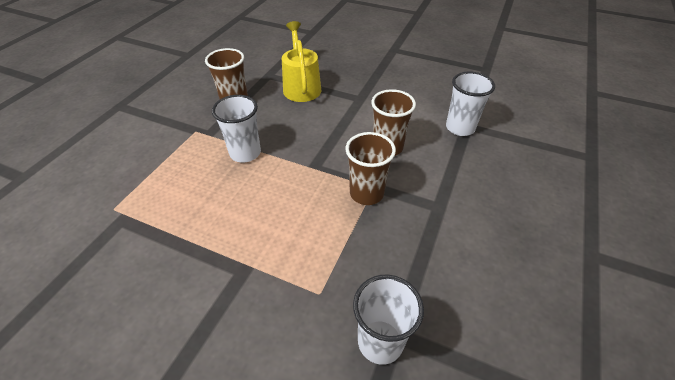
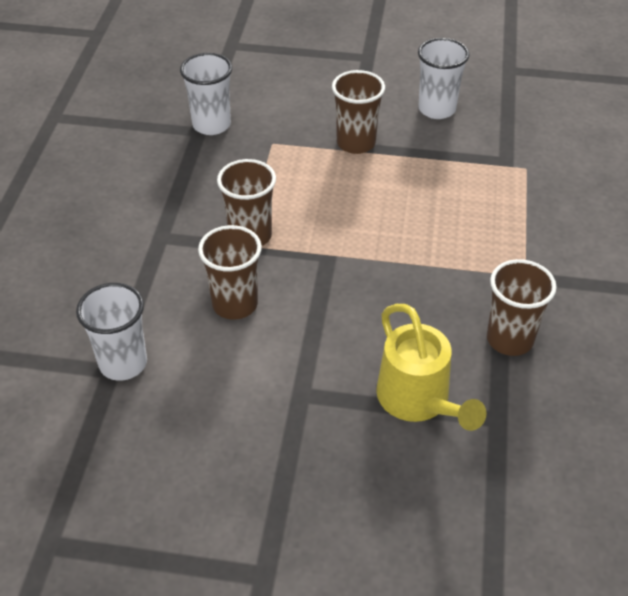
camera: 165 degrees right, 0 degrees up
white cup [212,95,261,163] -> white cup moved to [418,38,469,119]
none -> brown cup [332,70,385,154]

